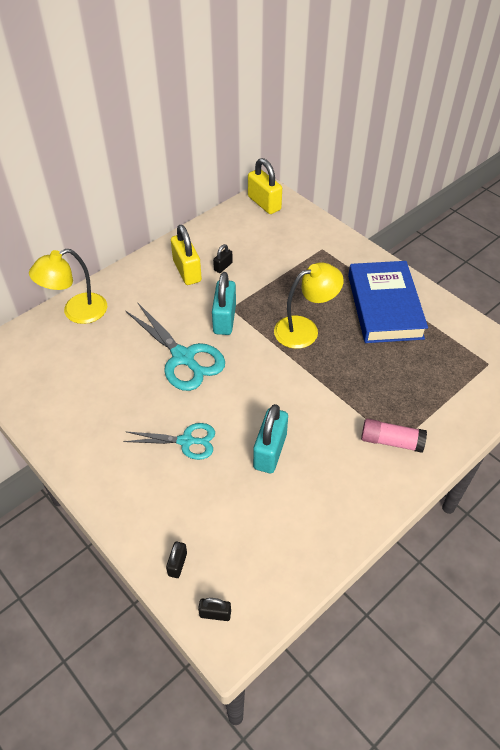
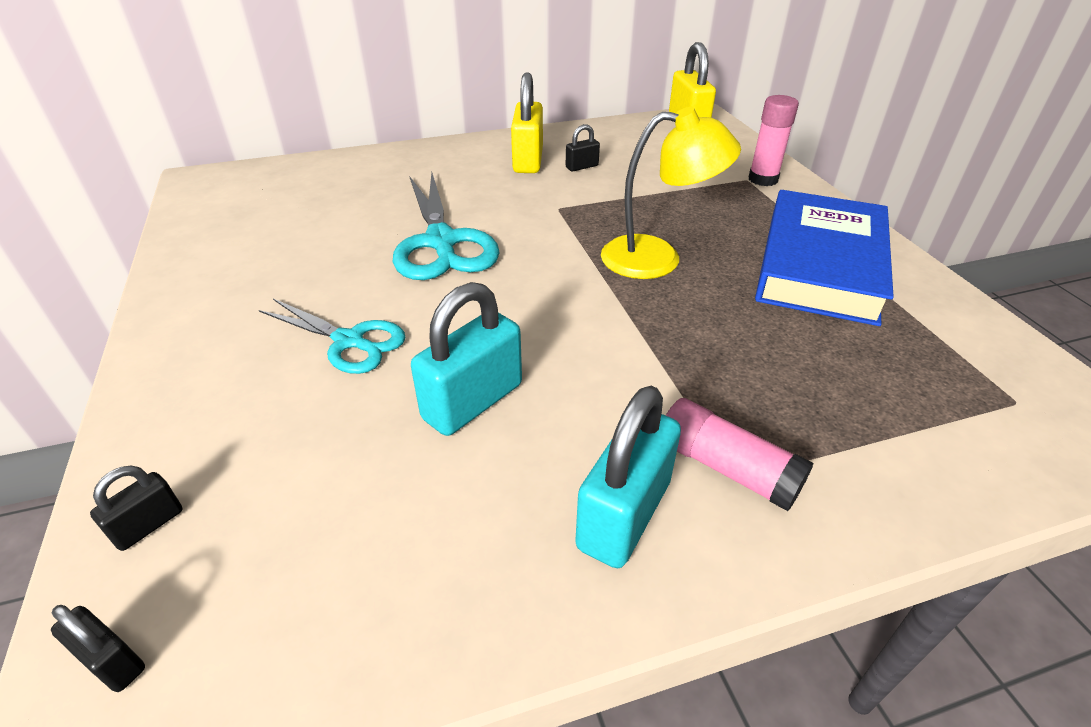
camera: 25 degrees right, 10 degrees down
yellow lamp [29,249,107,324] -> none
turquoise padlock [212,272,236,335] -> turquoise padlock moved to [575,386,681,568]
none -> pink glue stick [749,95,799,186]

